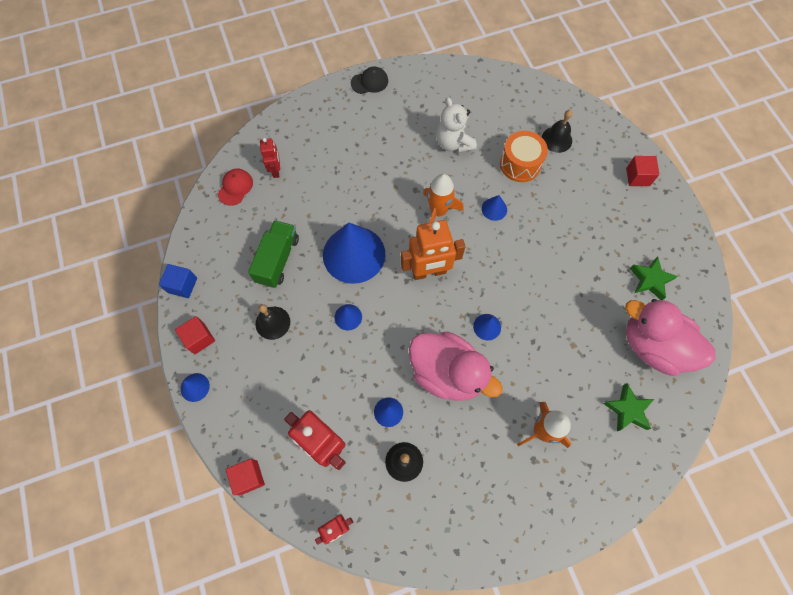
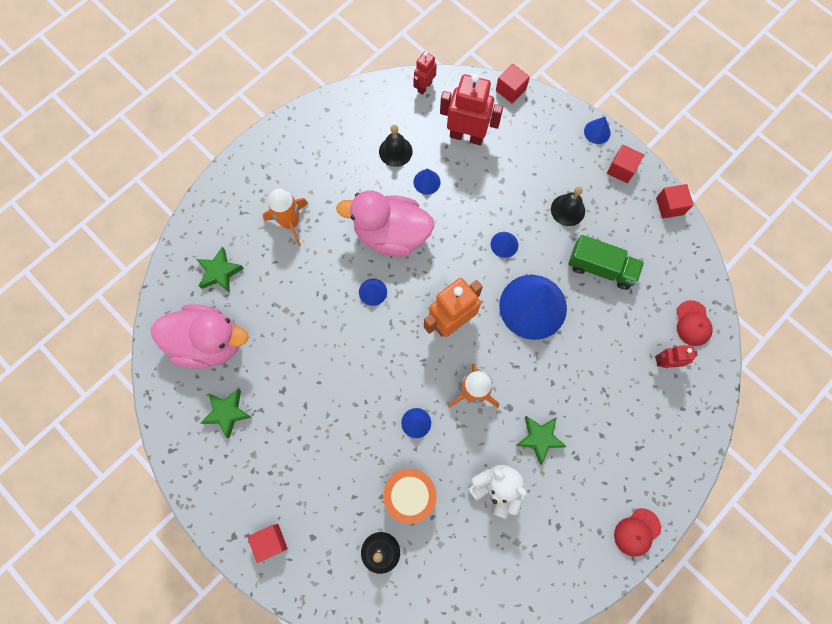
camera: 155 degrees right, 5 degrees up
blue cube [159,264,197,298] -> red cube [656,184,693,219]
green truck [248,220,299,288] -> green truck turned 60 degrees counterclockwise [568,235,644,290]
red robot [260,138,280,178] -> red robot turned 120 degrees clockwise [655,345,698,368]
black cap [351,67,388,94] -> red cap [614,508,661,557]
none -> green star [516,416,567,465]

